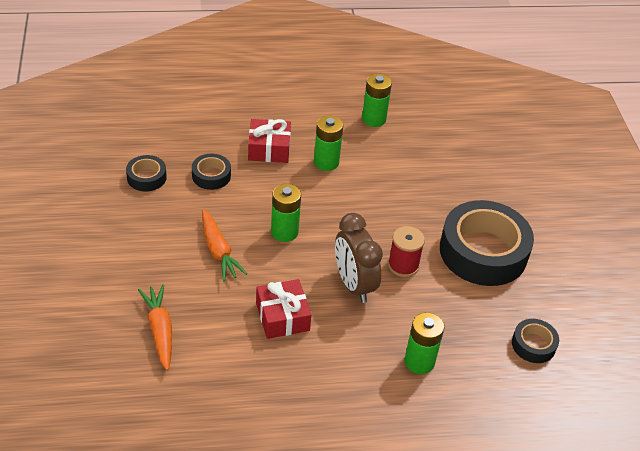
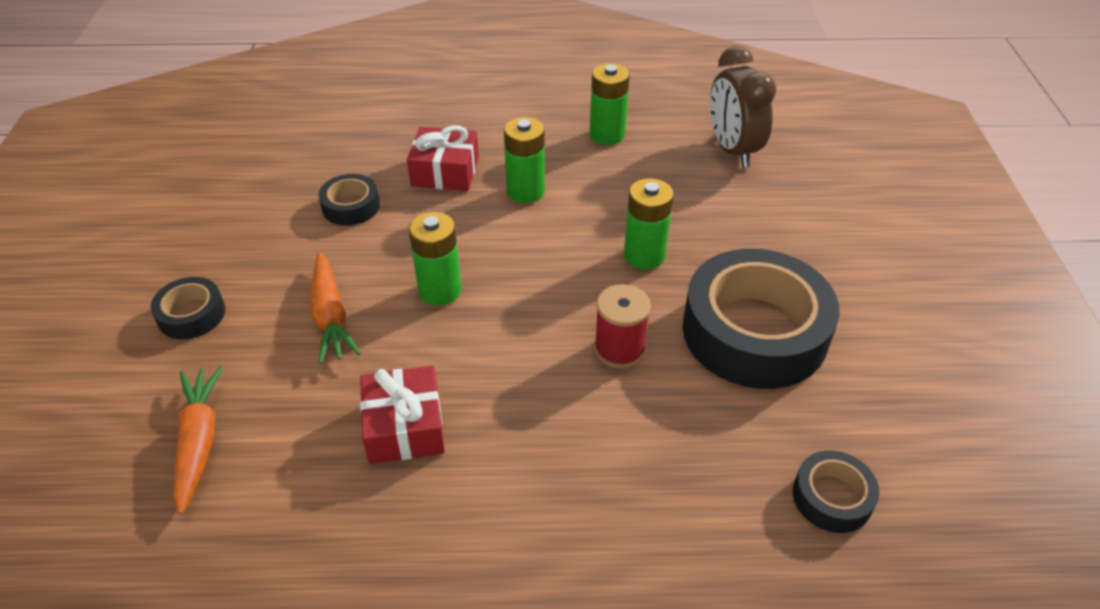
camera: 10 degrees right, 0 degrees up
black tape [126,155,167,192] -> black tape moved to [151,277,225,339]
brown clock [335,213,383,303] -> brown clock moved to [710,46,776,168]
green battery [404,312,444,374] -> green battery moved to [624,178,673,270]

